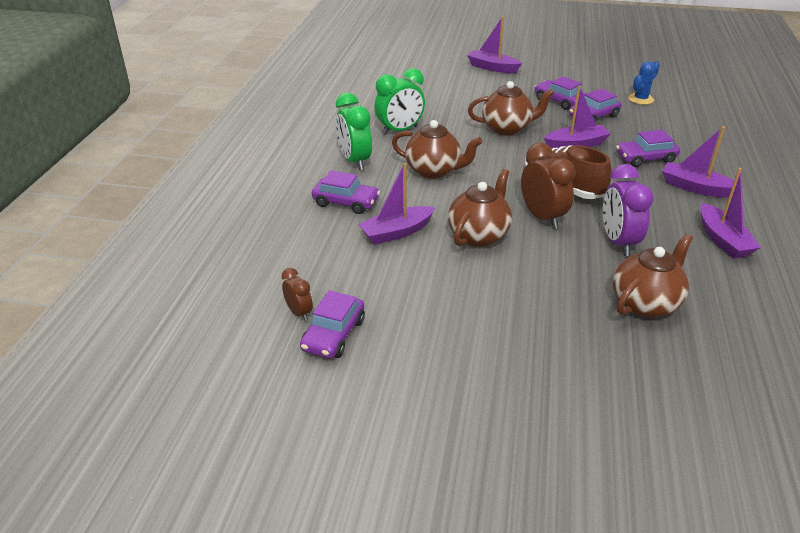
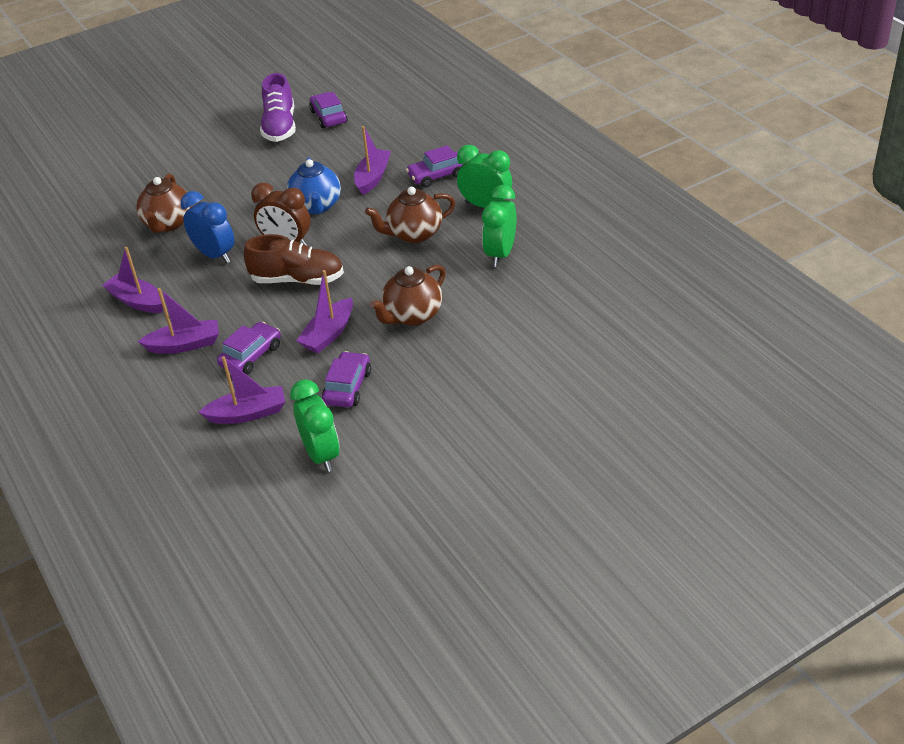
camera: 140 degrees right, 5 degrees up
brown clock [282,268,313,321] -> none
brown teapot [448,169,512,247] -> blue teapot [287,157,341,214]
purple boat [467,16,522,73] -> purple boat moved to [199,356,285,424]
purple car [535,76,586,110] -> none
purple clock [603,164,654,256] -> blue clock [181,191,234,263]
blue cactus [628,61,660,105] -> green clock [290,379,340,472]
none -> purple shoe [260,73,296,142]

